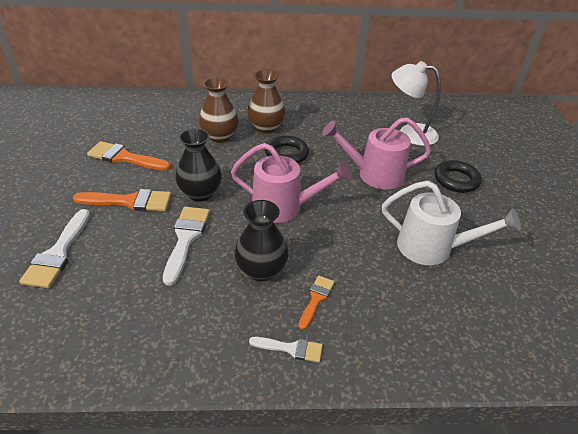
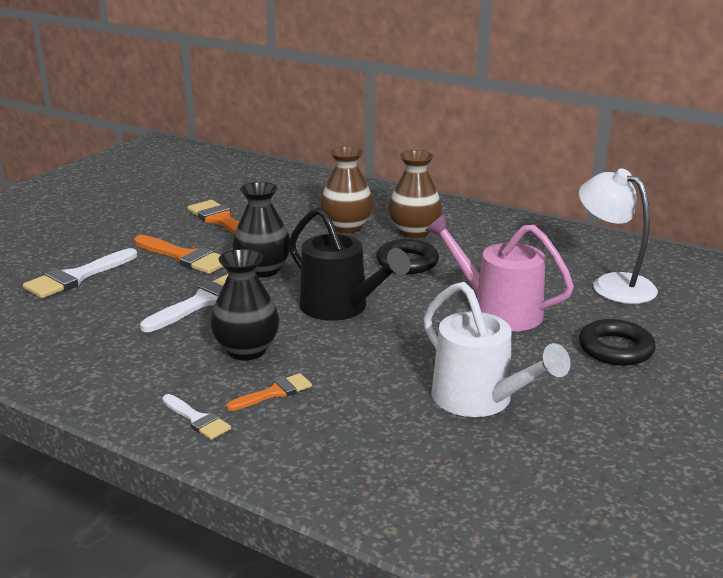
camera: 35 degrees right, 15 degrees down
pink watering can [231,143,352,223] -> black watering can [289,207,410,321]

